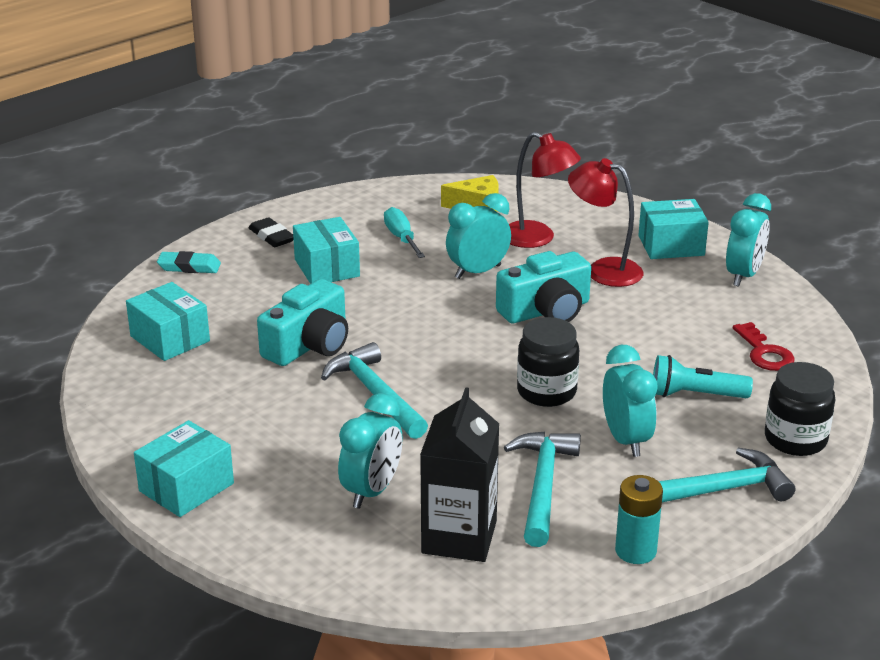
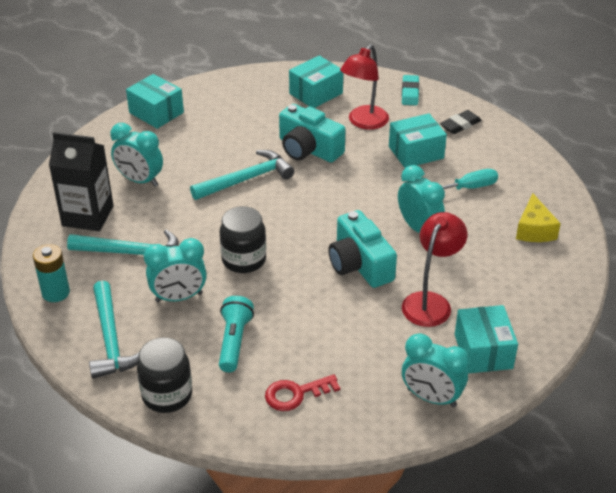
camera: 90 degrees right, 10 degrees up
red lamp [509,132,581,248] -> red lamp moved to [340,44,389,130]

